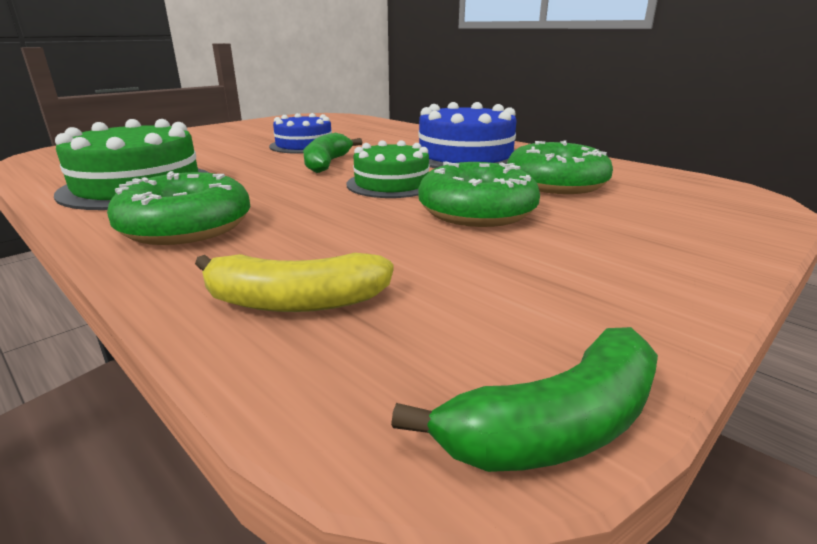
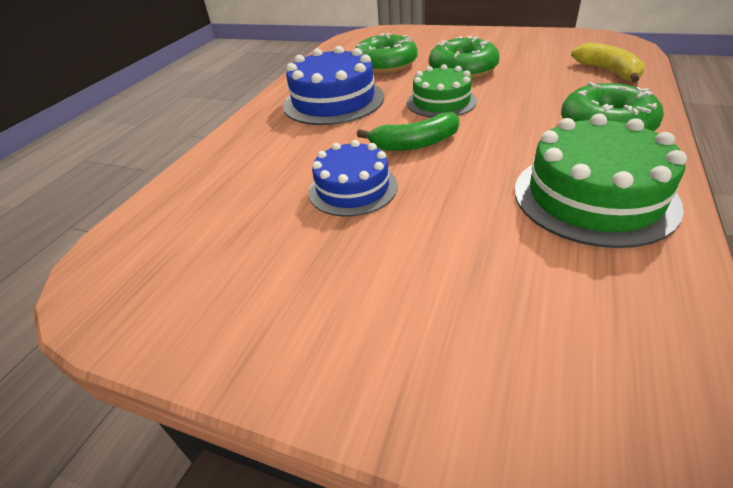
camera: 110 degrees left, 15 degrees up
green banana [391,327,658,472] -> none

